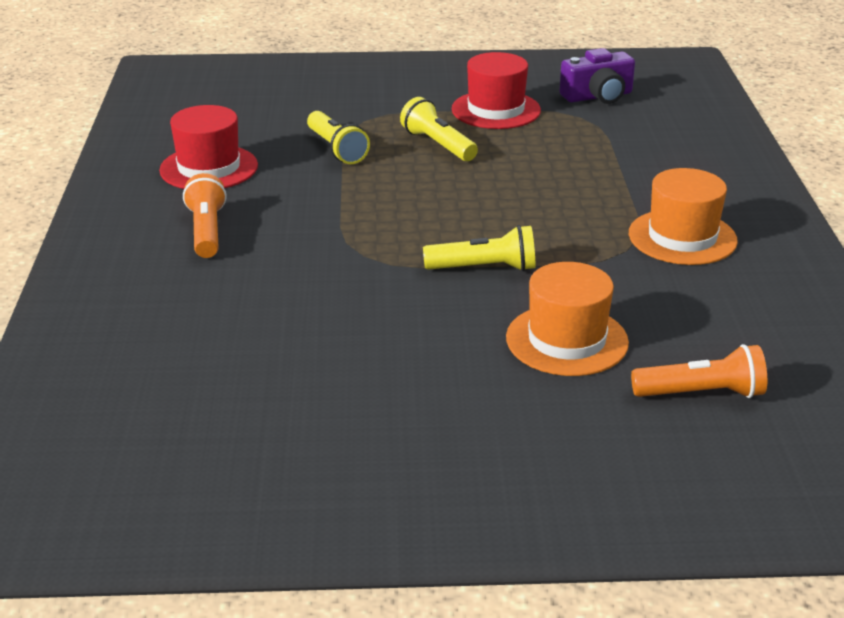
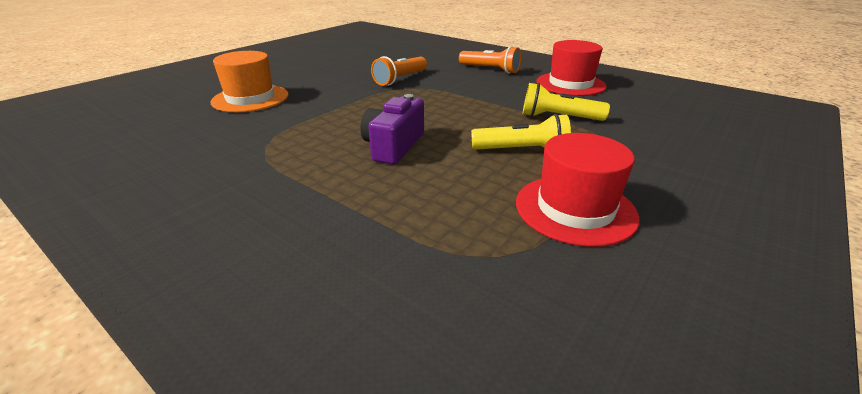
camera: 130 degrees right, 0 degrees up
yellow flashlight [423,225,535,271] -> none
purple camera [559,48,635,104] -> purple camera moved to [360,94,424,165]
orange hat [629,168,738,265] -> none
orange flashlight [631,344,767,398] -> orange flashlight moved to [371,56,427,86]

